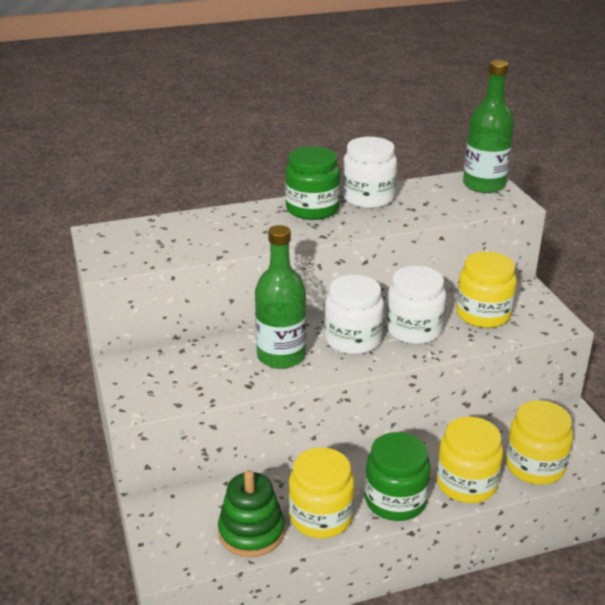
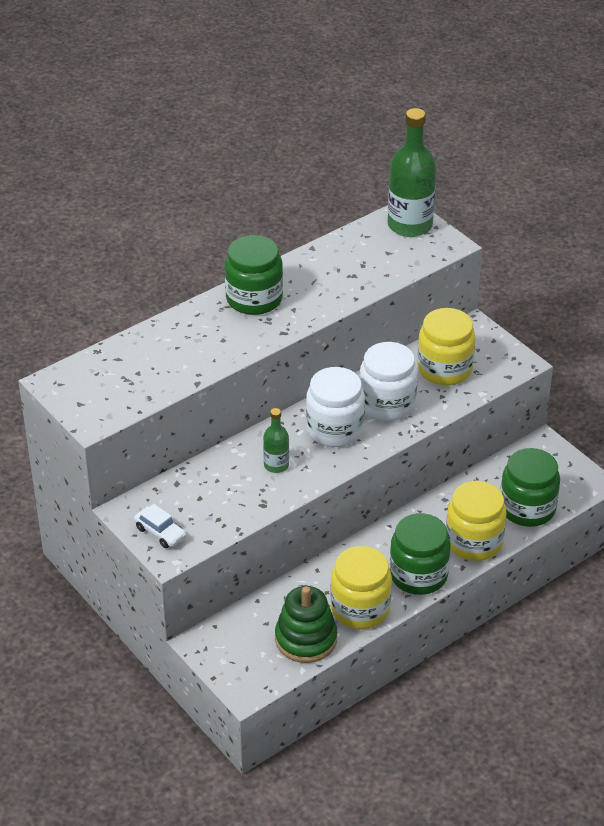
camera: 20 degrees left, 10 degrees up
green bottle [255,225,306,369] -> green bottle [263,408,289,473], size x0.51
white jar [342,137,397,208] -> none
yellow jar [506,400,573,485] -> green jar [501,448,560,527]
none -> white car [134,504,186,548]

